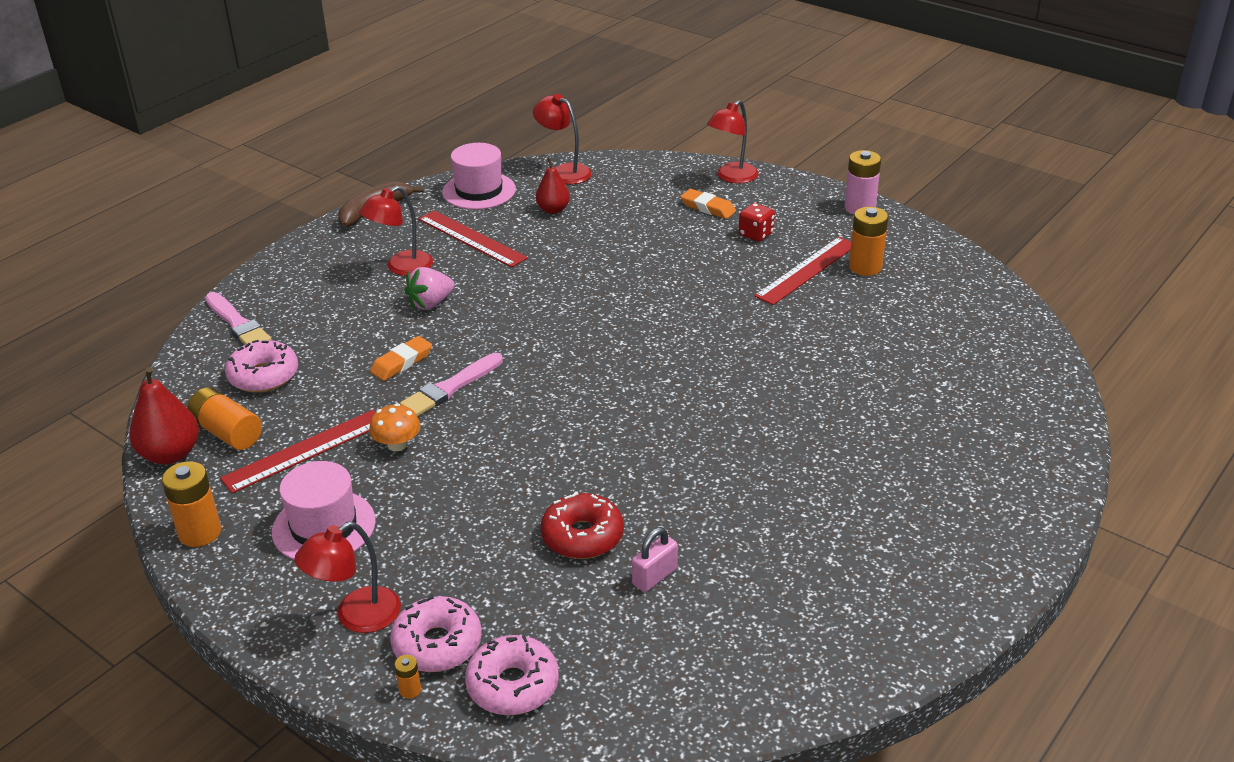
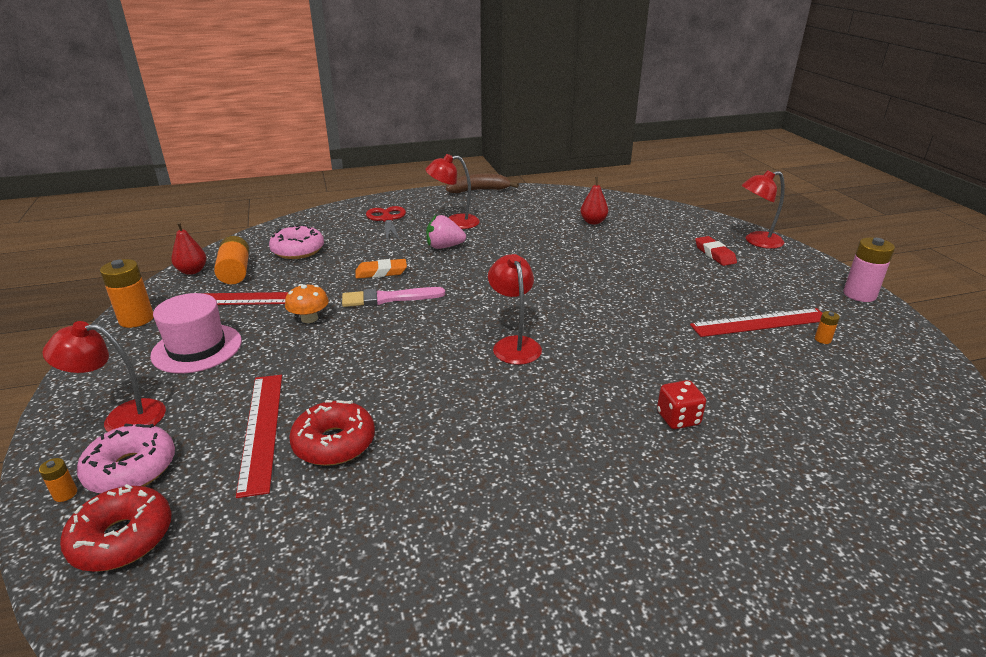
camera: 35 degrees right, 5 degrees down
red pear [130,367,199,464] -> red pear [171,222,207,275], size x0.67
pink brush [205,292,272,345] -> none
red ruler [419,210,528,267] -> red ruler moved to [236,375,282,498]
pink hat [442,143,516,210] -> none
pink donut [465,635,559,715] -> red donut [60,484,171,572]
red lamp [533,94,592,184] -> red lamp moved to [488,254,542,365]
pink padlock [632,527,678,592] -> none
orange eraser [681,189,736,219] -> red eraser [695,236,737,266]
red dice [739,203,775,242] -> red dice moved to [657,380,706,429]
orange battery [849,207,888,276] -> orange battery [815,311,840,344], size x0.46
none -> red scissors [366,206,406,241]

